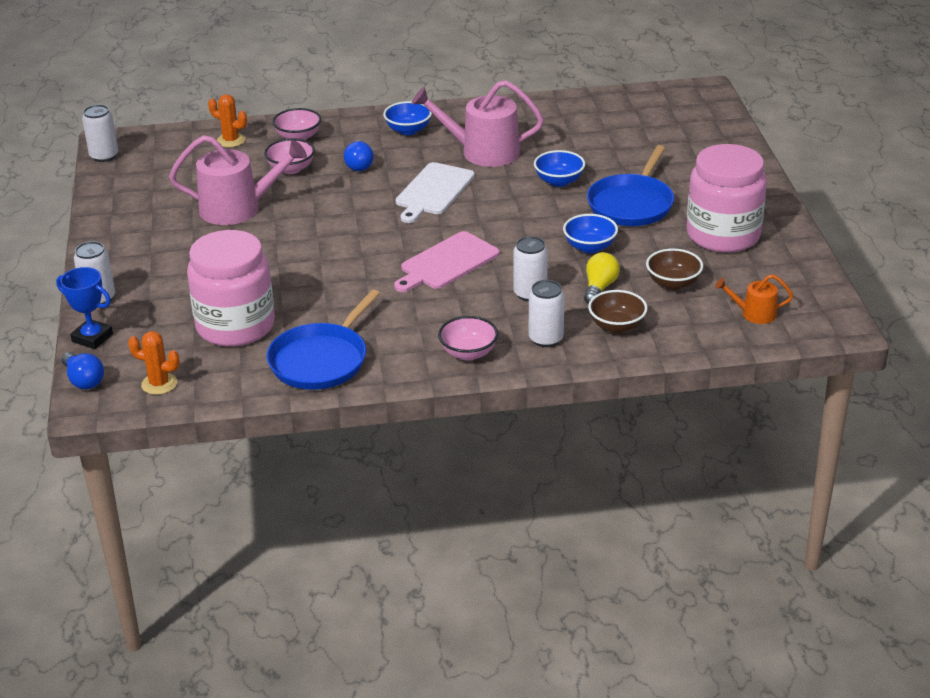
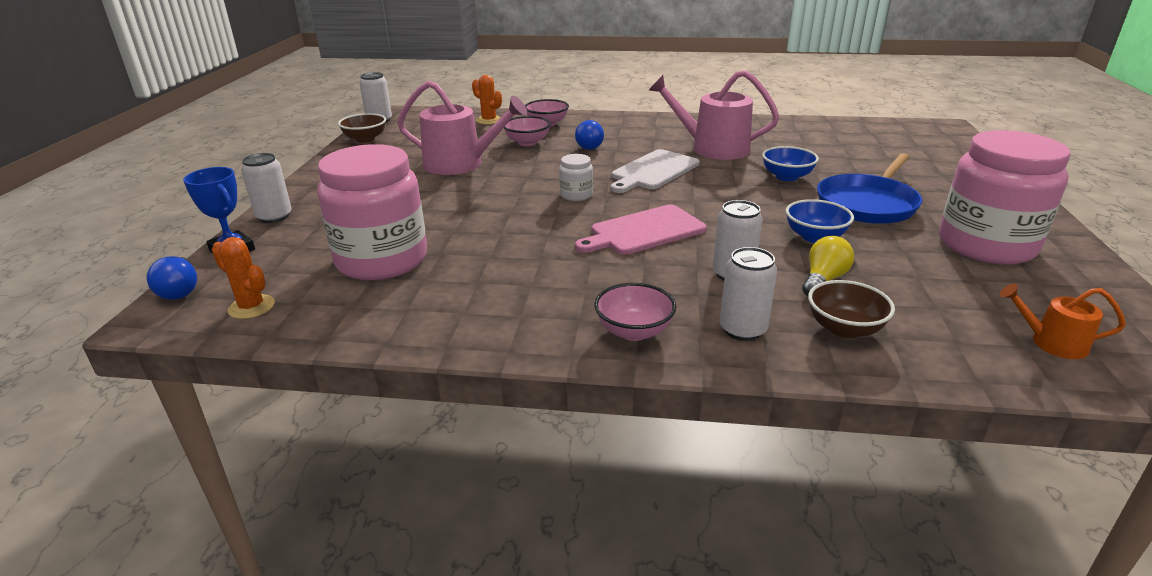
camera: 15 degrees right, 5 degrees down
blue pan [267,290,380,390] -> none
blue bowl [383,101,432,135] -> none
brown bowl [646,248,703,290] -> brown bowl moved to [338,113,386,143]
none -> white jar [559,154,593,201]

